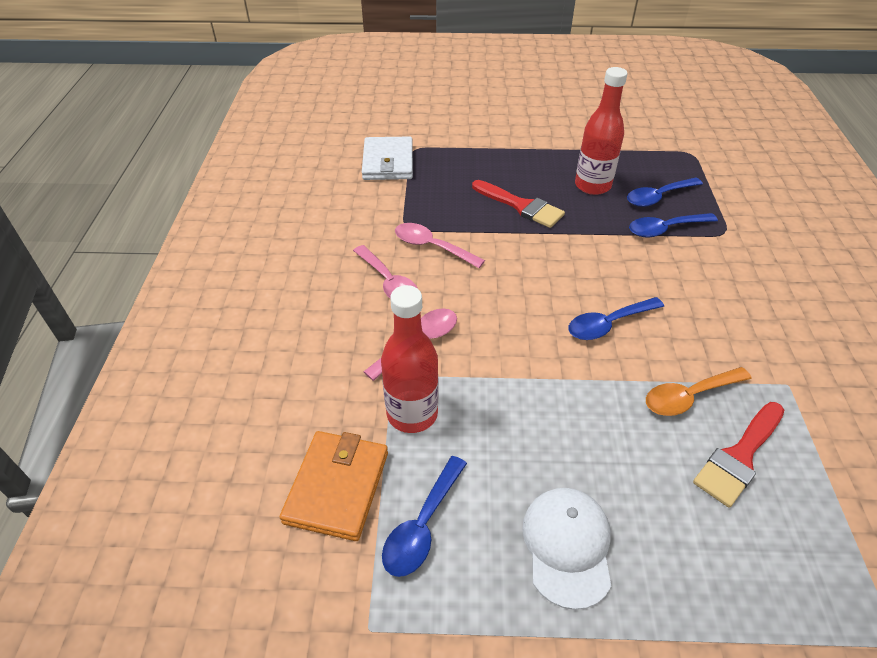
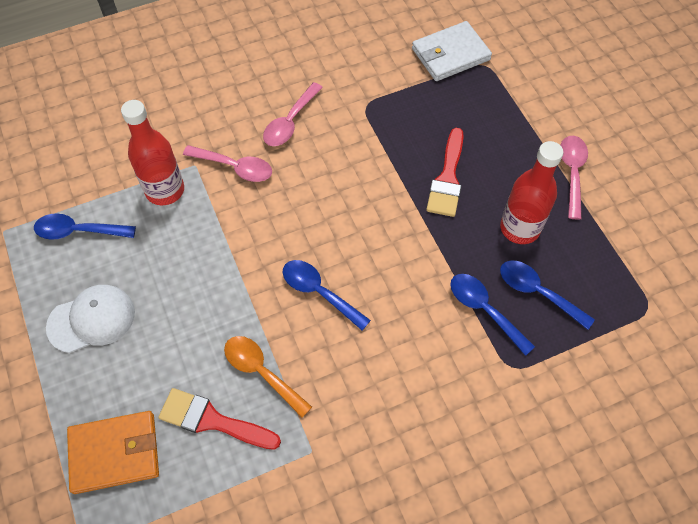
camera: 65 degrees right, 15 degrees up
orange wallet [280,431,388,541] -> orange wallet moved to [67,411,159,494]
pink spoon [395,223,485,268] -> pink spoon moved to [560,136,588,219]

